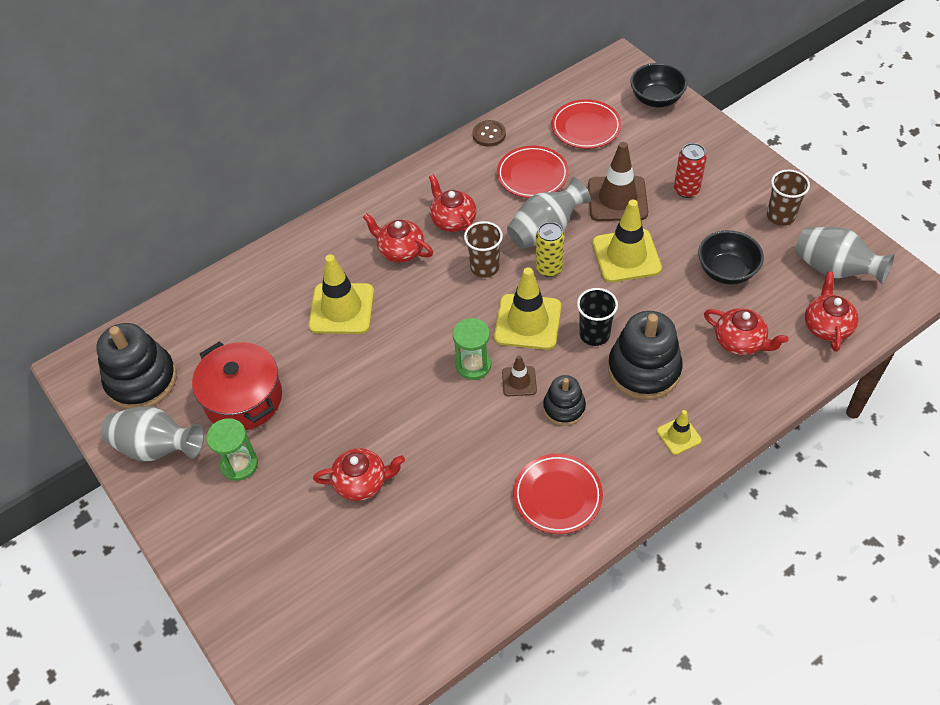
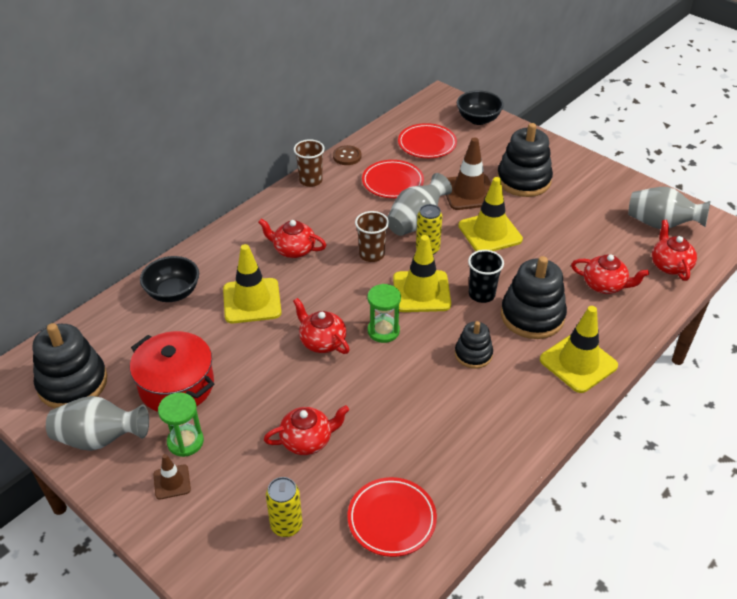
camera: 15 degrees left, 10 degrees down
red teapot [429,174,476,232] -> red teapot moved to [293,298,350,354]
brown traffic cone [502,355,537,396] -> brown traffic cone moved to [153,454,191,499]
red plate [513,454,603,534] -> red plate moved to [348,477,437,557]
yellow traffic cone [657,410,702,455] -> yellow traffic cone [540,306,618,393], size x1.94
red can [674,143,707,198] -> black stacking toy [497,123,553,197]
black bowl [698,230,764,285] -> black bowl moved to [140,256,199,302]
brown cup [767,170,810,226] -> brown cup moved to [294,139,325,187]
none -> yellow can [266,477,302,537]

